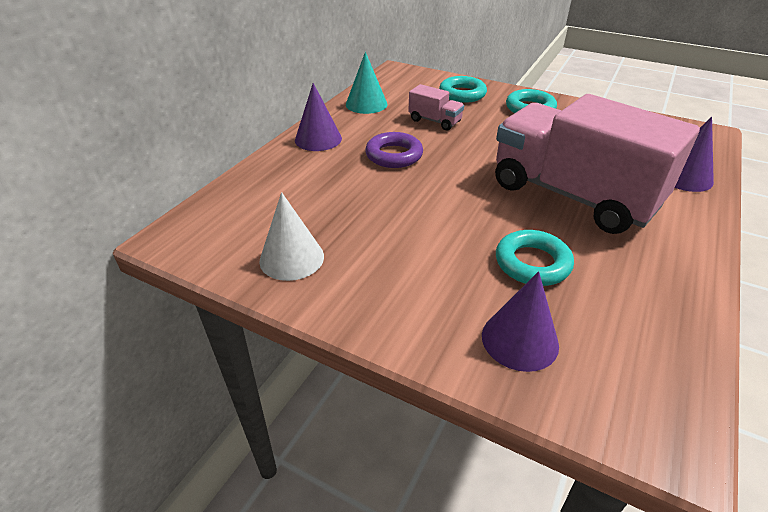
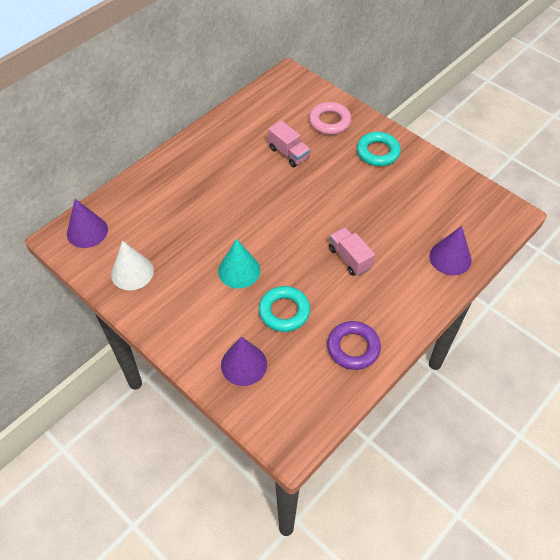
camera: 15 degrees right, 15 degrees up
purple cone [295,83,342,151] -> purple cone moved to [67,199,108,248]
turquoise cone [346,52,387,114] -> turquoise cone moved to [218,239,261,289]
purple ring [365,132,423,168] -> purple ring moved to [327,321,381,370]
turquoise ring [439,76,487,103] -> pink ring [309,102,351,135]
pink truck [495,94,700,234] -> pink truck [329,227,375,276], size x0.40

